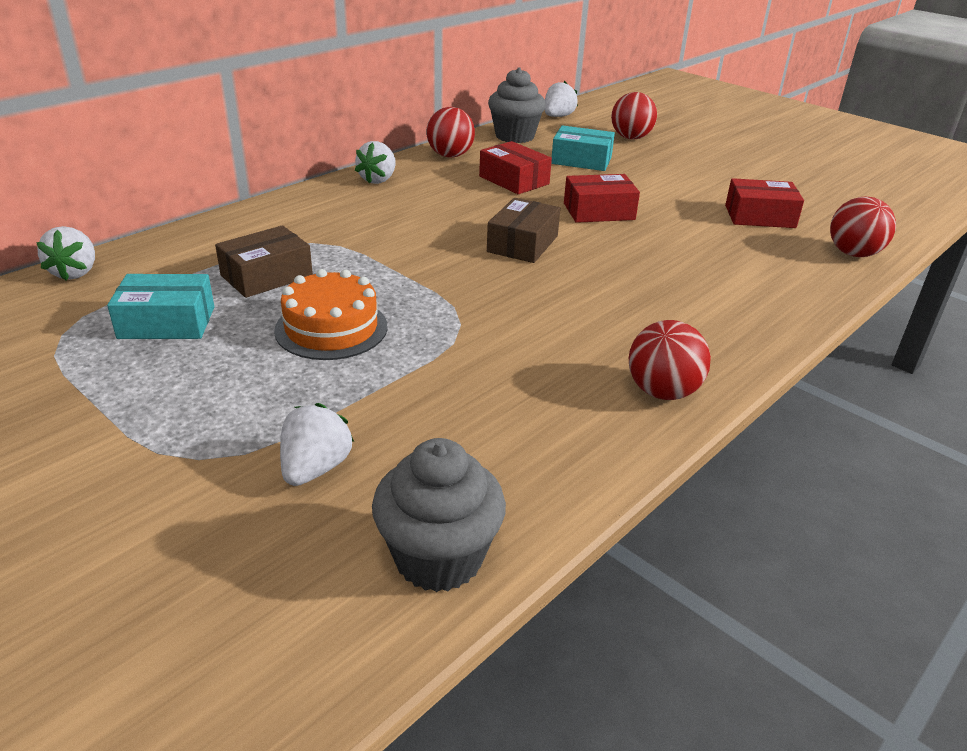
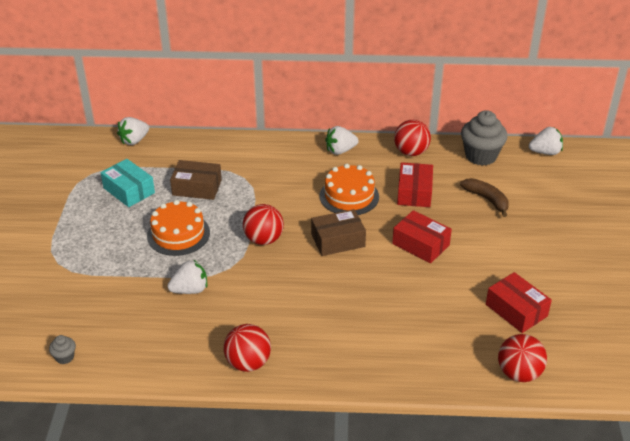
camera: 50 degrees right, 5 degrees up
white strawberry [280,403,354,486] -> white strawberry moved to [167,260,207,294]
grey cupcake [372,438,506,592] -> grey cupcake [49,335,76,364], size x0.45
turquoise box [551,125,615,171] -> brown banana [460,178,509,217]
red ball [611,92,657,140] -> red ball moved to [243,204,284,245]
none -> orange cake [320,164,379,215]

